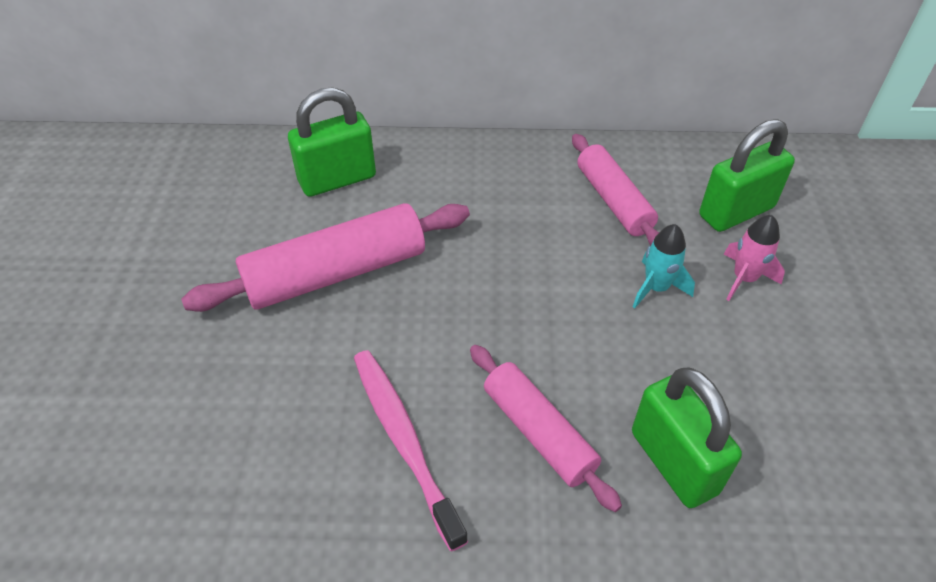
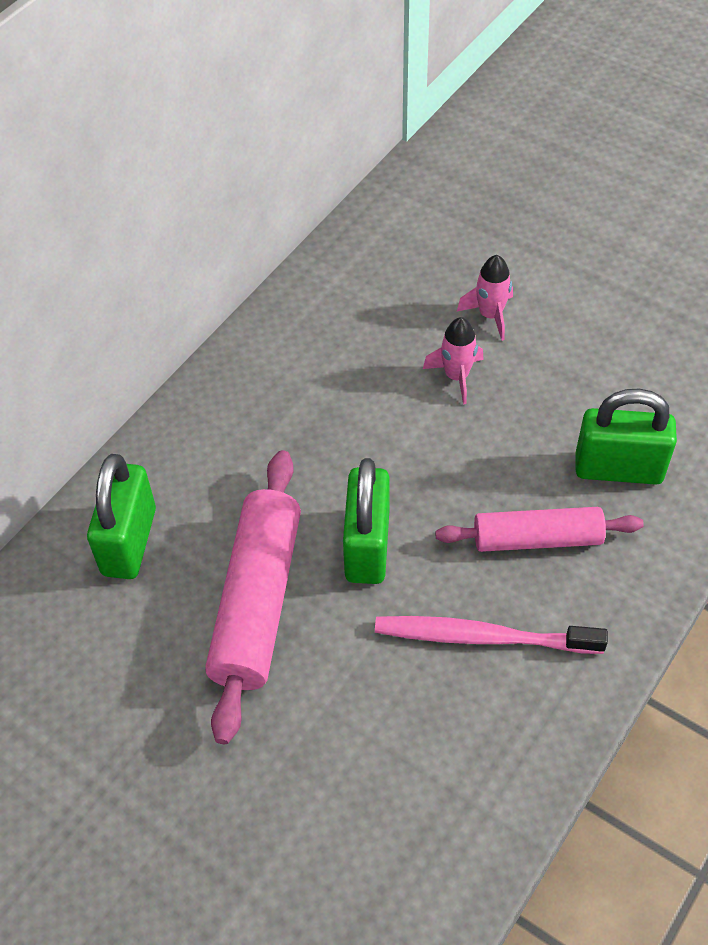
camera: 55 degrees left, 5 degrees up
pink rolling pin [572,134,659,246] -> none
turquoise rocket [632,224,695,308] -> pink rocket [423,317,484,405]
green padlock [699,119,795,232] -> green padlock moved to [343,458,390,584]

